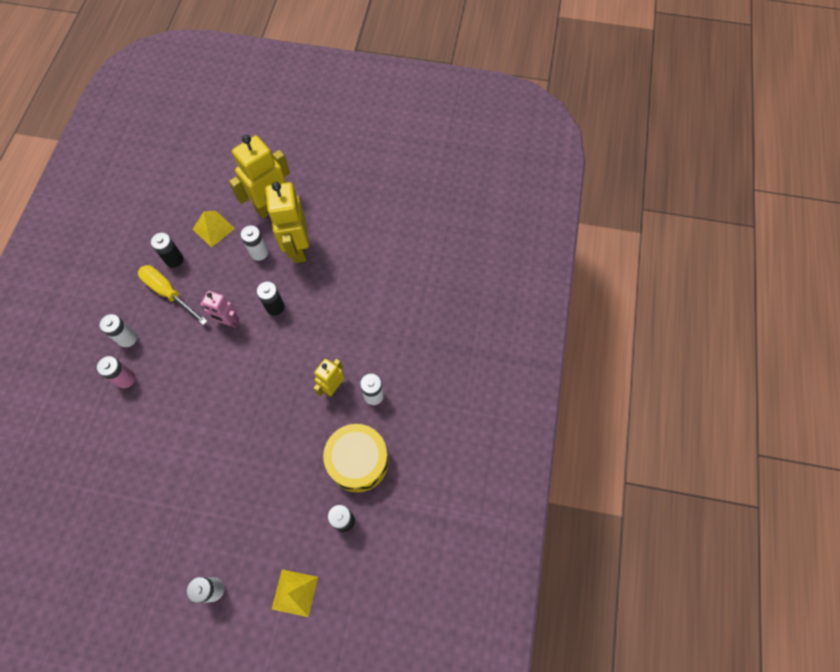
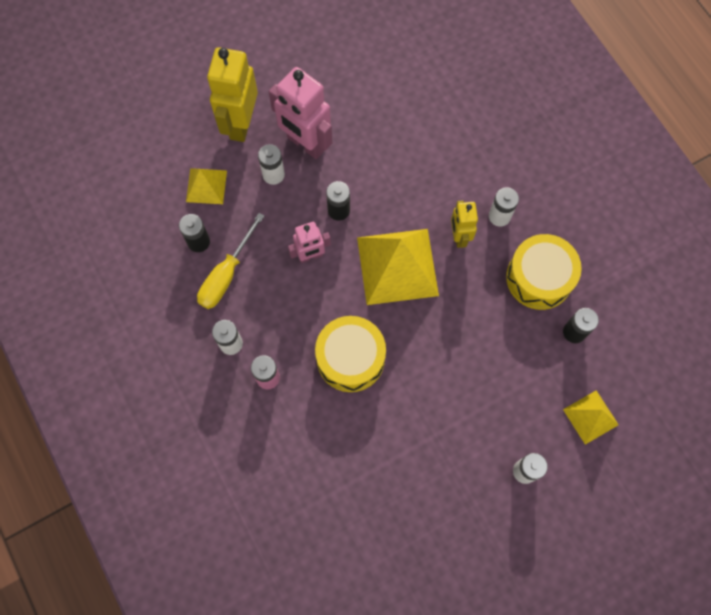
camera: 40 degrees left, 5 degrees up
yellow screwdriver [138,265,208,325] -> yellow screwdriver turned 60 degrees counterclockwise [197,213,264,309]
yellow robot [265,182,309,263] -> pink robot [269,67,332,159]
none -> yellow drum [315,316,386,392]
none -> yellow pyramid [357,229,439,305]

